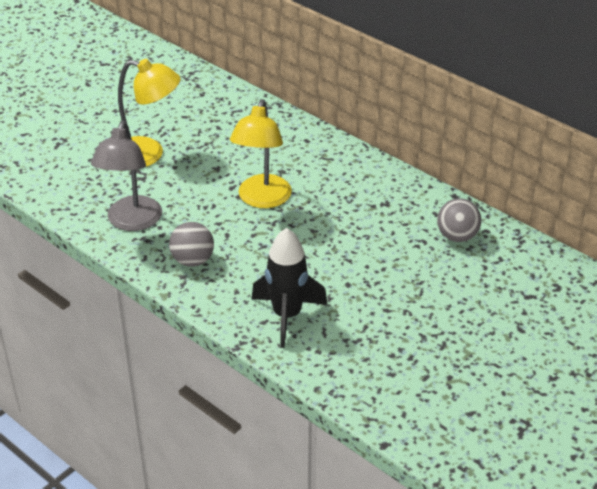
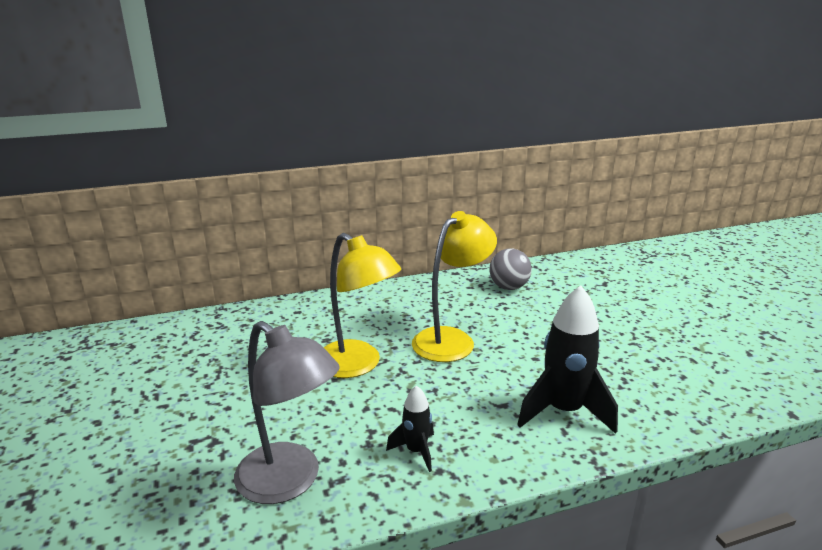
camera: 60 degrees left, 15 degrees down
yellow lamp [118,59,180,167] -> yellow lamp moved to [412,211,497,362]
grey ball [169,222,214,267] -> black rocket [386,385,434,472]

